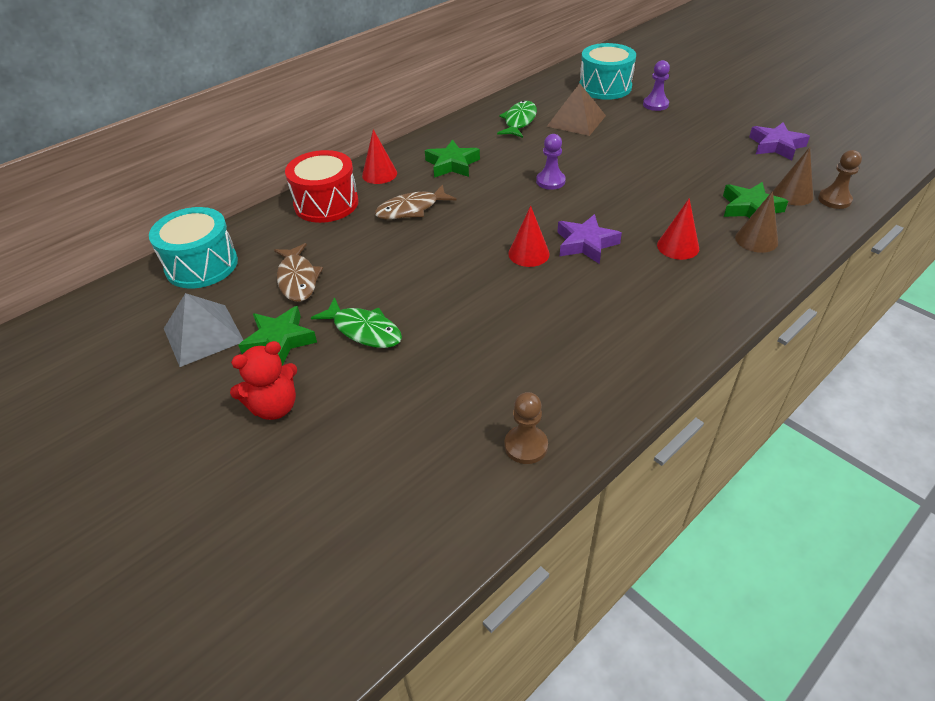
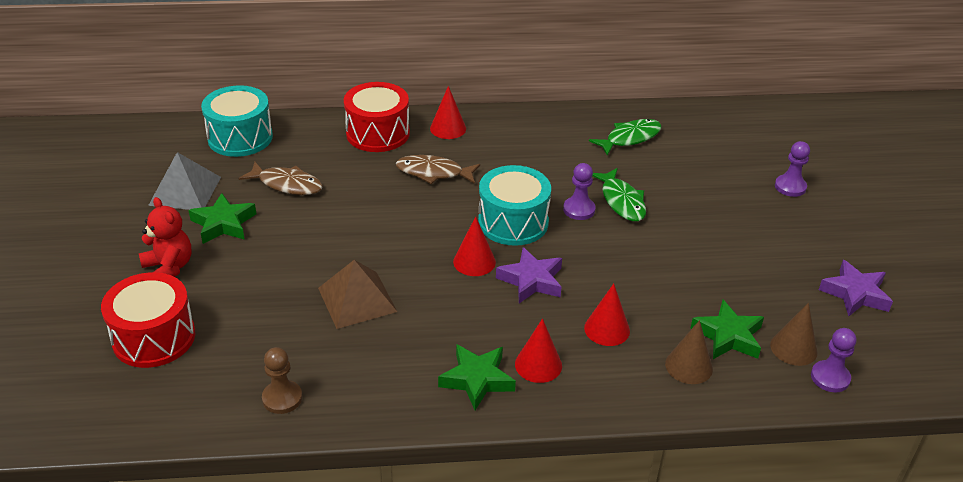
camera: 35 degrees right, 5 degrees down
red teddy bear [230,341,297,420] -> red teddy bear turned 135 degrees counterclockwise [139,197,191,277]
brown fish [274,243,323,302] -> brown fish turned 90 degrees counterclockwise [238,162,323,195]
green fish [311,297,402,348] -> green fish moved to [592,168,646,221]
green star [425,140,480,178] -> green star moved to [438,344,516,410]
brown pyramid [547,83,606,136] -> brown pyramid moved to [318,260,397,329]
turquoise drum [579,43,636,100] -> turquoise drum moved to [478,165,551,246]
brown pawn [818,150,862,209] -> purple pawn [811,328,856,392]
none -> red drum [101,272,195,368]
none -> red cone [515,318,562,383]

